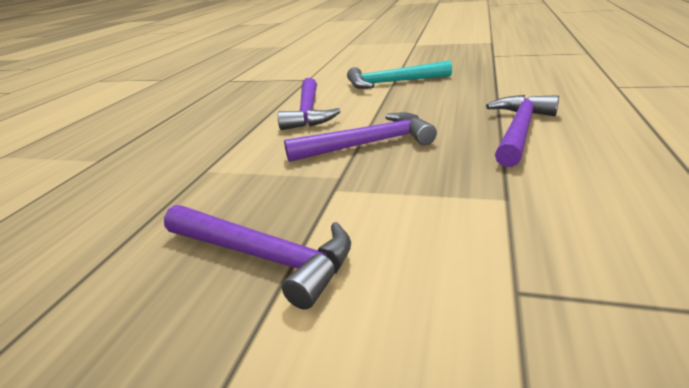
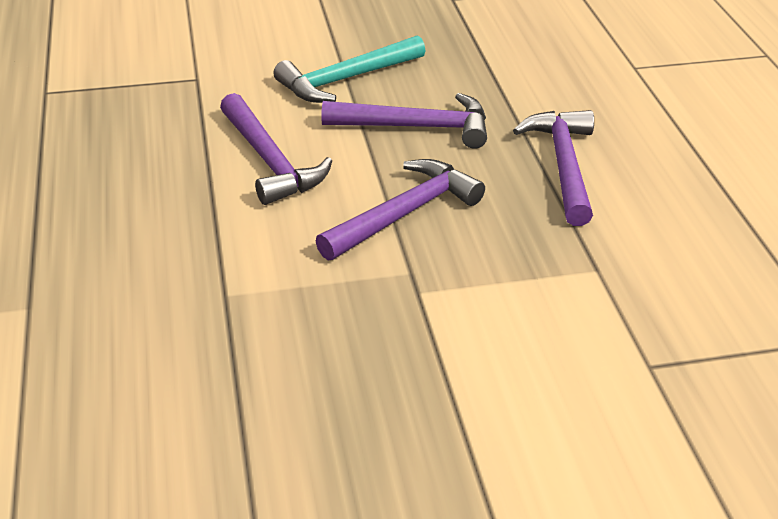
camera: 30 degrees left, 10 degrees up
purple hammer [164,205,351,310] -> purple hammer moved to [321,93,487,149]

